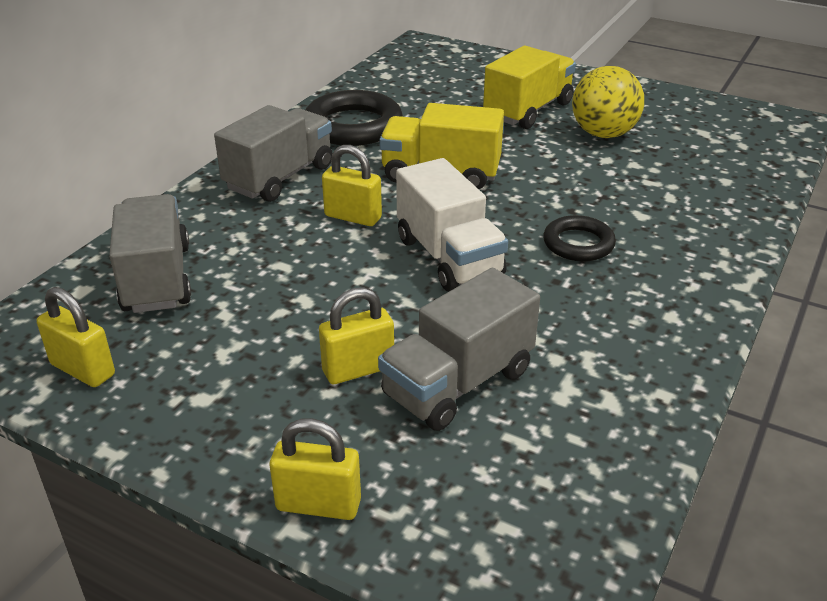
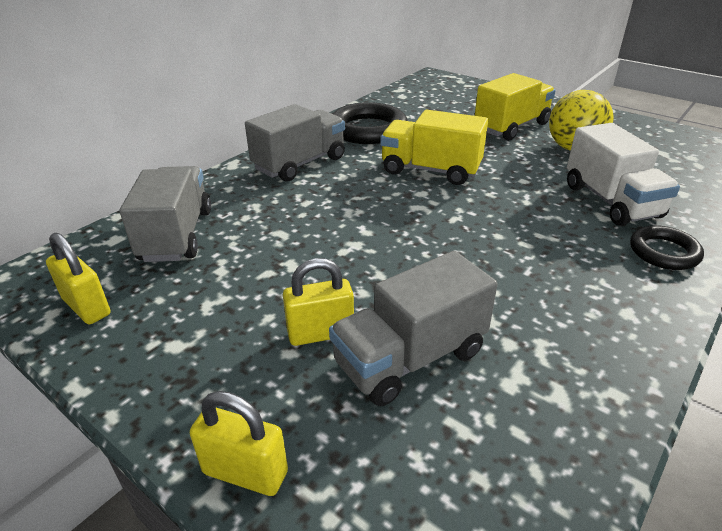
camera: 10 degrees right, 0 degrees up
yellow padlock [322,145,382,226] -> none
white truck [396,158,508,291] -> white truck moved to [567,123,680,226]
black ring [543,215,616,262] -> black ring moved to [630,225,704,270]

